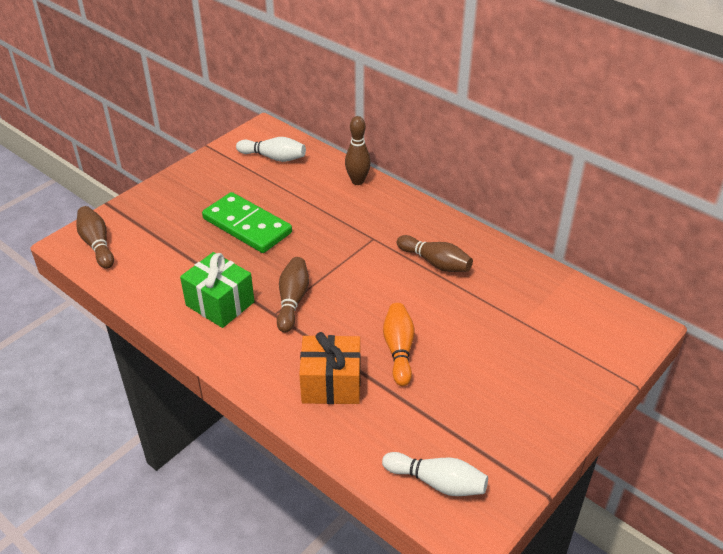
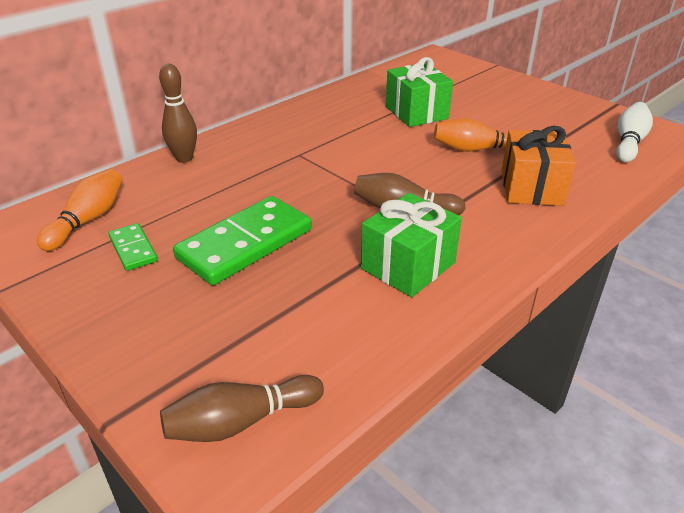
camera: 85 degrees left, 5 degrees down
white bowling pin [236,137,306,162] -> orange bowling pin [37,169,123,251]
brown bowling pin [397,235,473,272] -> none
none -> green domino [109,223,158,271]
none -> green gift [386,57,453,127]

